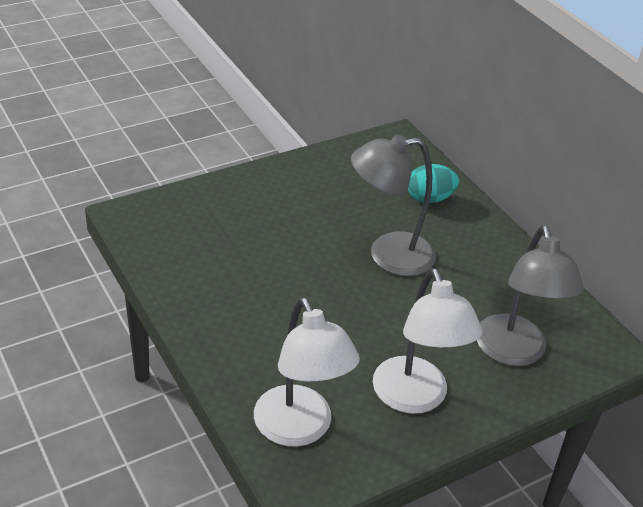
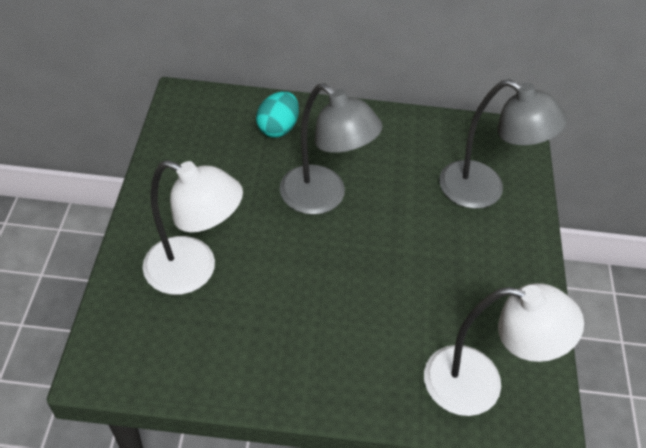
camera: 55 degrees left, 10 degrees up
grey lamp [351,134,436,276] -> grey lamp turned 75 degrees counterclockwise [280,83,383,215]
white lamp [373,268,482,414] -> white lamp moved to [143,160,243,295]

